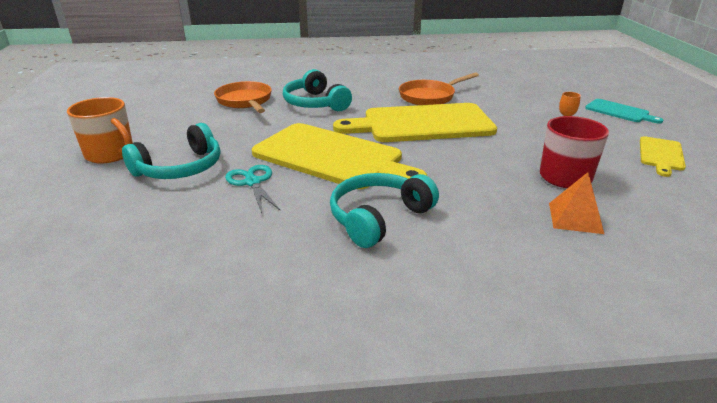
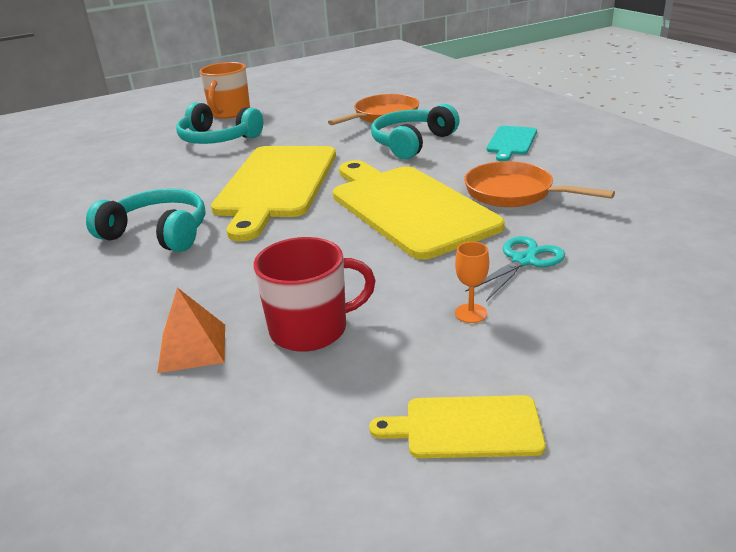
camera: 70 degrees right, 0 degrees up
turquoise scissors [225,165,280,213] -> turquoise scissors moved to [465,236,565,301]
turquoise cutting board [585,99,663,124] -> turquoise cutting board moved to [486,126,537,161]

